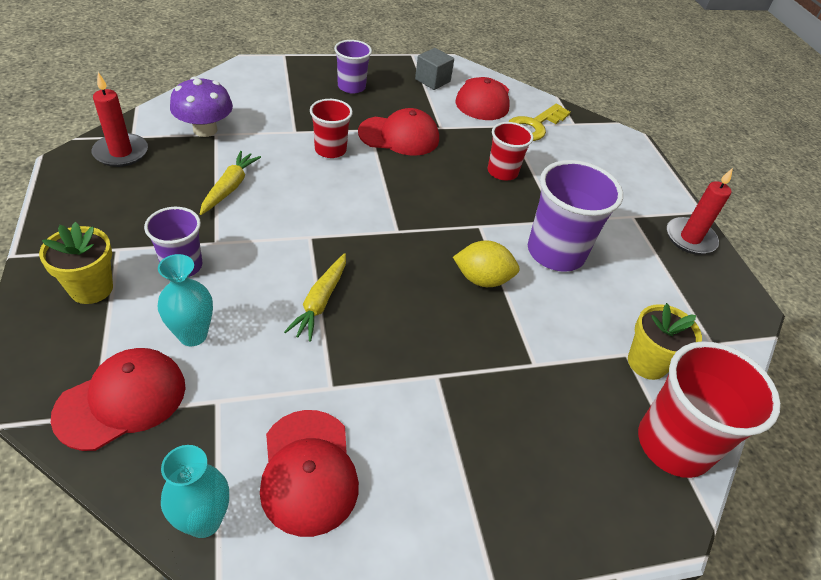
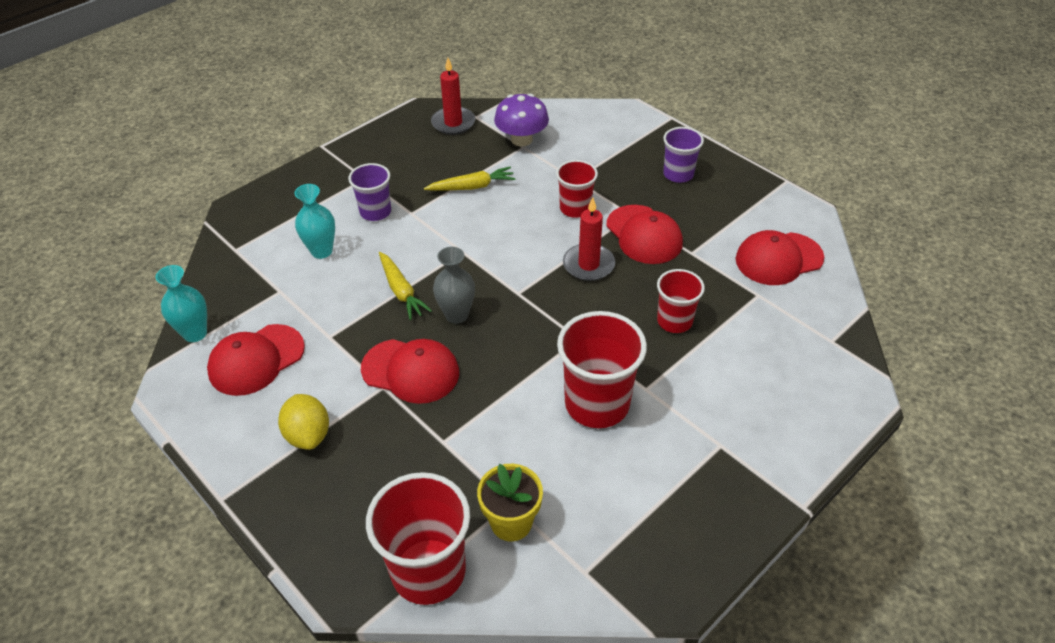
camera: 65 degrees right, 0 degrees up
yellow flower pot [39,222,113,304] -> none
red cap [50,348,186,451] -> red cap moved to [361,339,459,404]
yellow carrot [284,253,346,342] -> yellow carrot turned 105 degrees counterclockwise [379,252,432,320]
grey cube [415,48,454,90] -> none
yellow lemon [453,241,519,287] -> yellow lemon moved to [278,394,329,450]
yellow key [508,104,571,141] -> none
purple cup [528,160,623,272] -> red cup [557,311,647,428]
red candle [667,168,733,255] -> red candle moved to [563,197,615,281]
none -> grey vase [433,247,475,324]

